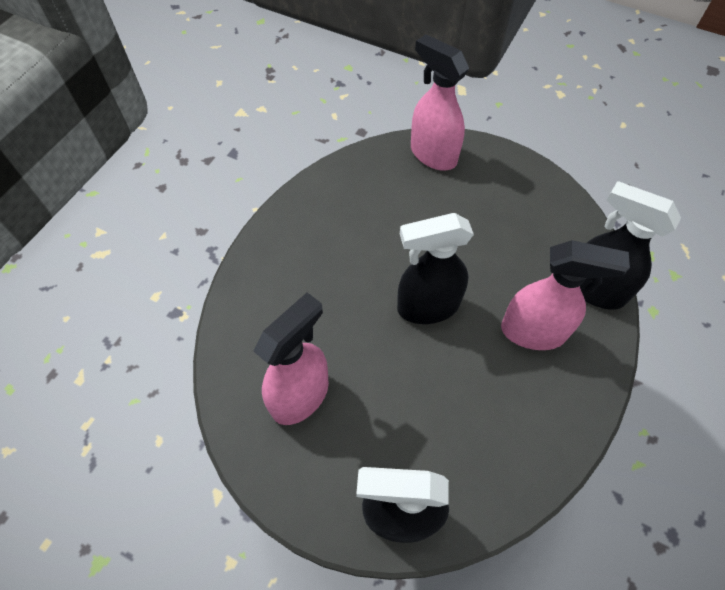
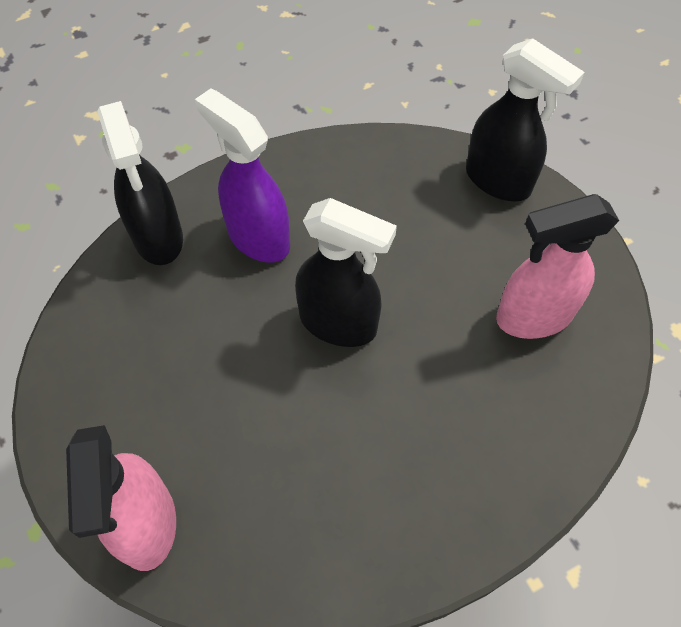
camera: 145 degrees left, 0 degrees up
pink spray bottle [501,240,630,350] -> purple spray bottle [195,89,290,263]

